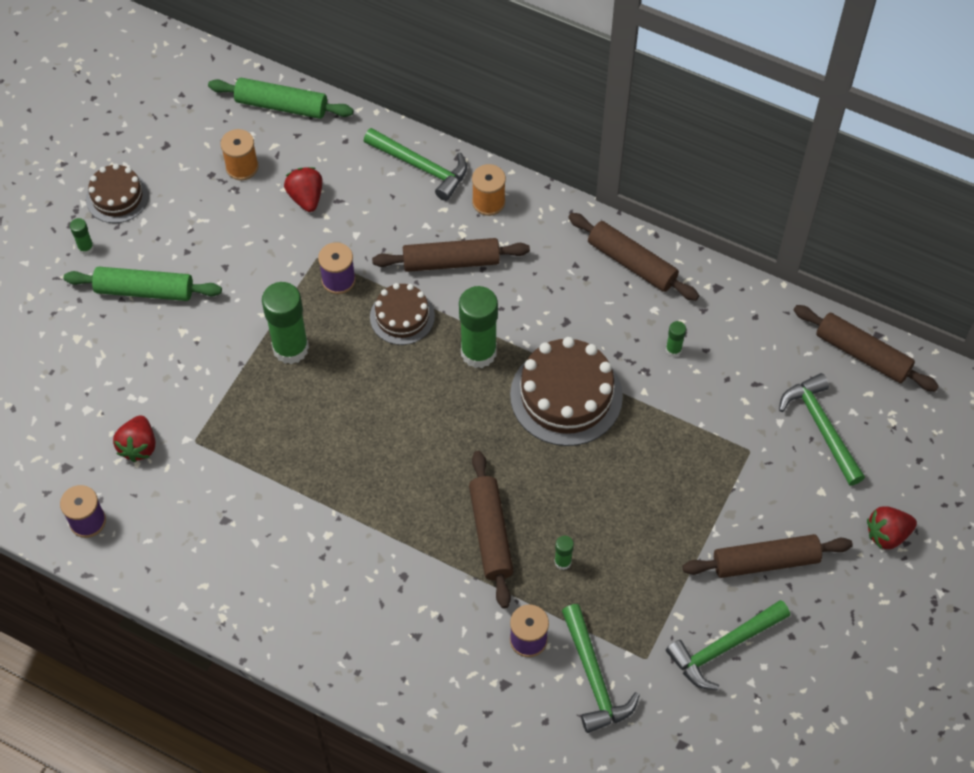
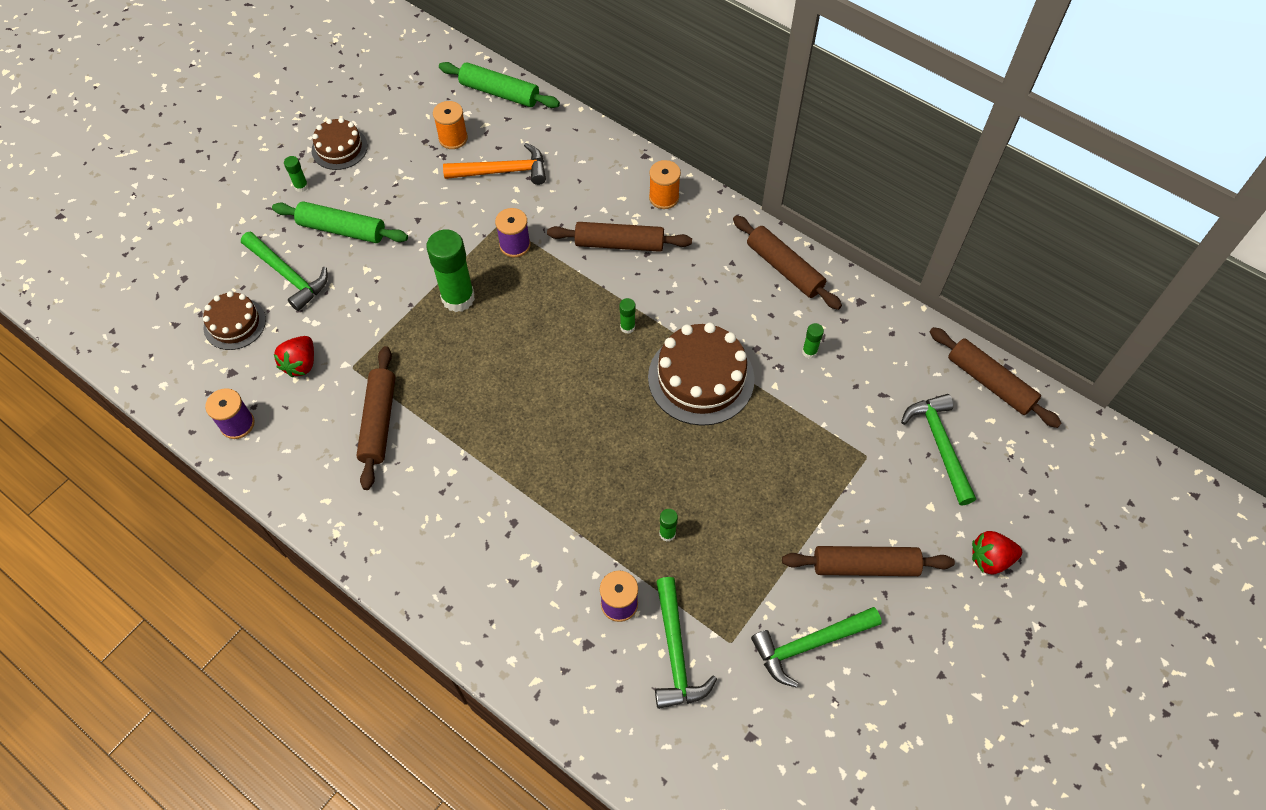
camera: 10 degrees right, 0 degrees up
red strawberry [284,167,323,212] -> orange hammer [443,143,546,185]
green hammer [364,128,467,201] -> green hammer moved to [241,231,328,311]
brown cake [370,283,435,345] -> brown cake moved to [203,291,266,350]
green glue stick [459,286,498,368] -> green glue stick [619,298,636,334], size x0.45
brown rolling pin [469,451,514,608] -> brown rolling pin moved to [356,346,395,490]

